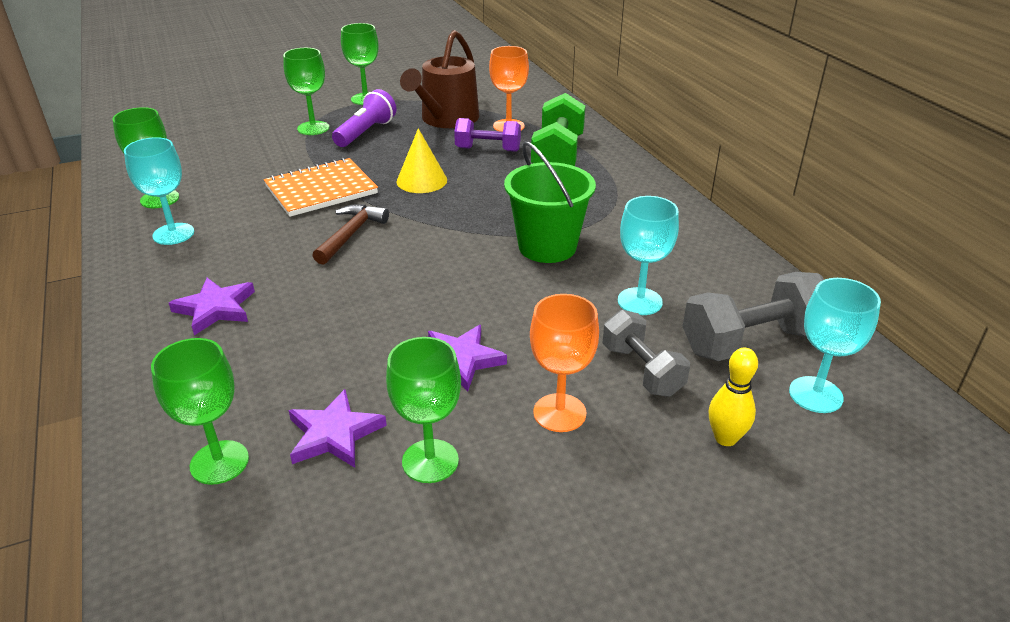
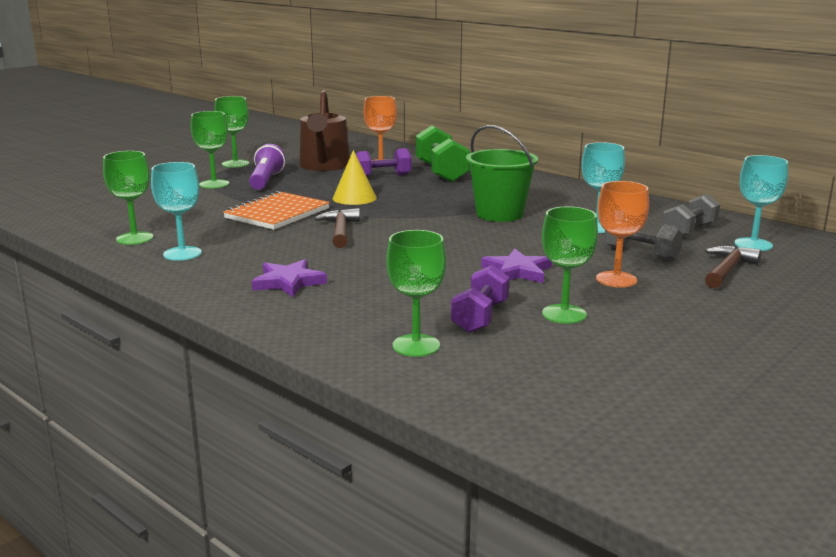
camera: 25 degrees left, 15 degrees down
purple star [288,389,387,468] -> purple dumbbell [451,265,509,333]
grey dumbbell [683,272,824,361] -> grey dumbbell [662,194,720,236], size x0.67
yellow bowling pin [709,348,758,446] -> brown hammer [705,245,762,288]

